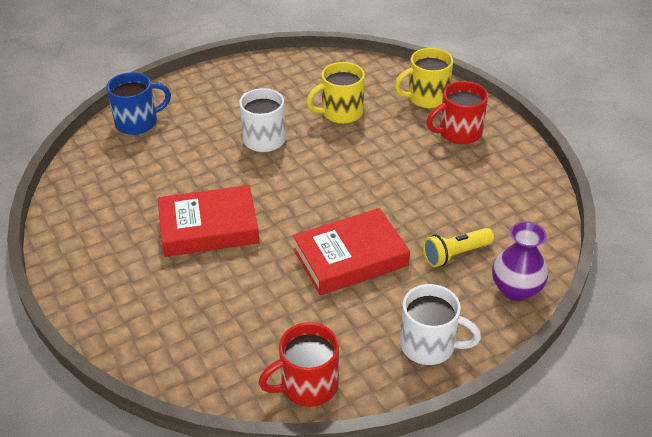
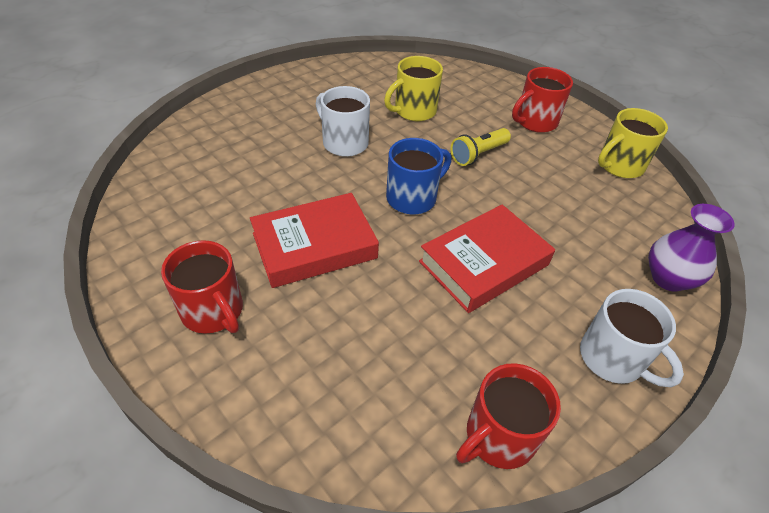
camera: 15 degrees left, 5 degrees up
blue mug [106,72,171,135] -> blue mug moved to [386,138,451,214]
yellow mug [394,48,453,108] -> yellow mug moved to [598,108,668,178]
white mug [400,284,481,365] -> white mug turned 45 degrees clockwise [580,289,684,387]
yellow flashlight [423,228,494,267] -> yellow flashlight moved to [451,128,511,166]
none -> red mug [161,240,243,334]

